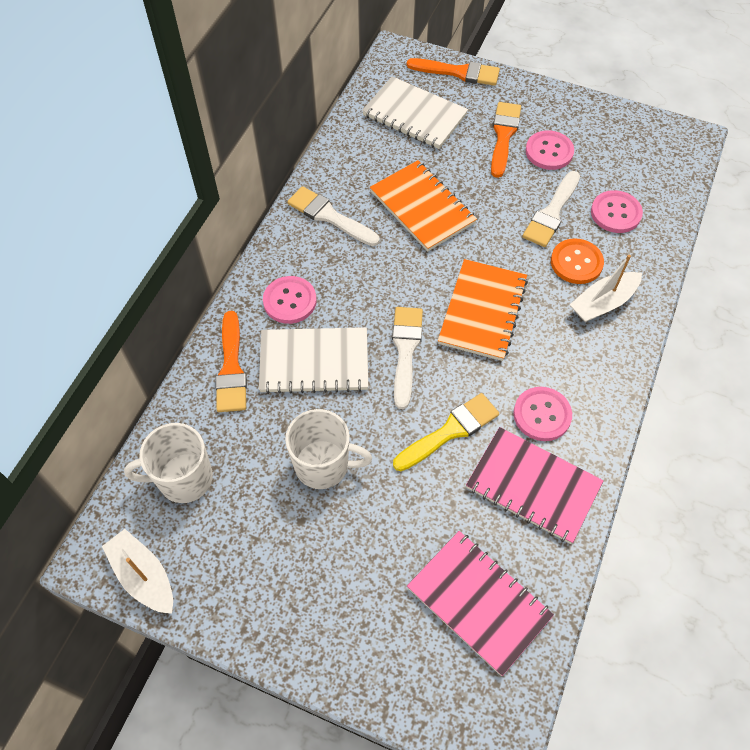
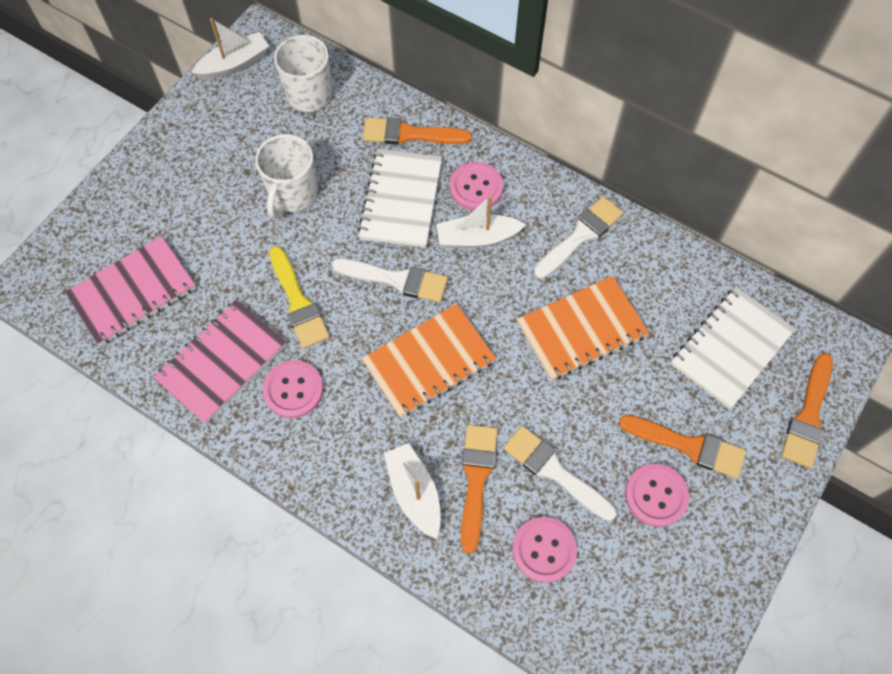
camera: 100 degrees right, 5 degrees up
orange notebook [438,259,528,361] -> orange notebook turned 60 degrees counterclockwise [362,304,496,418]
orange button [551,238,604,284] -> orange brush [461,425,498,553]
none -> white boat [437,195,526,248]

